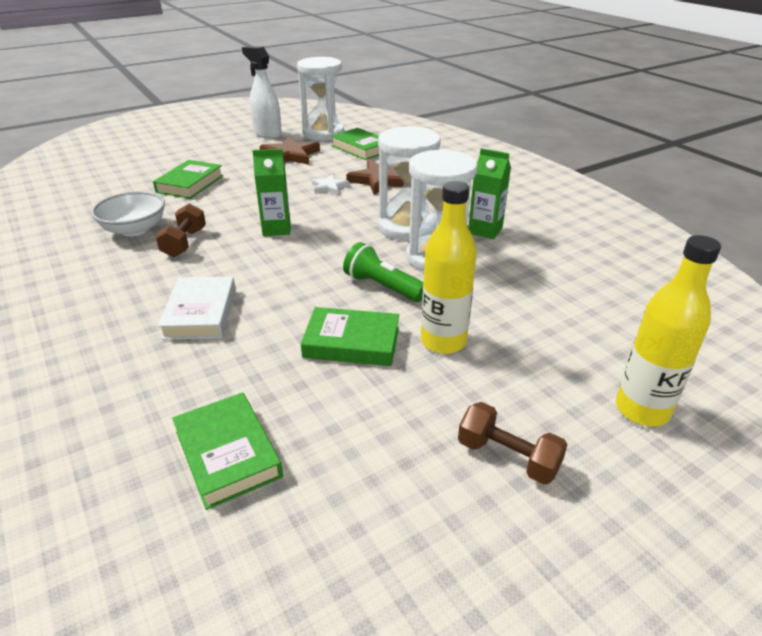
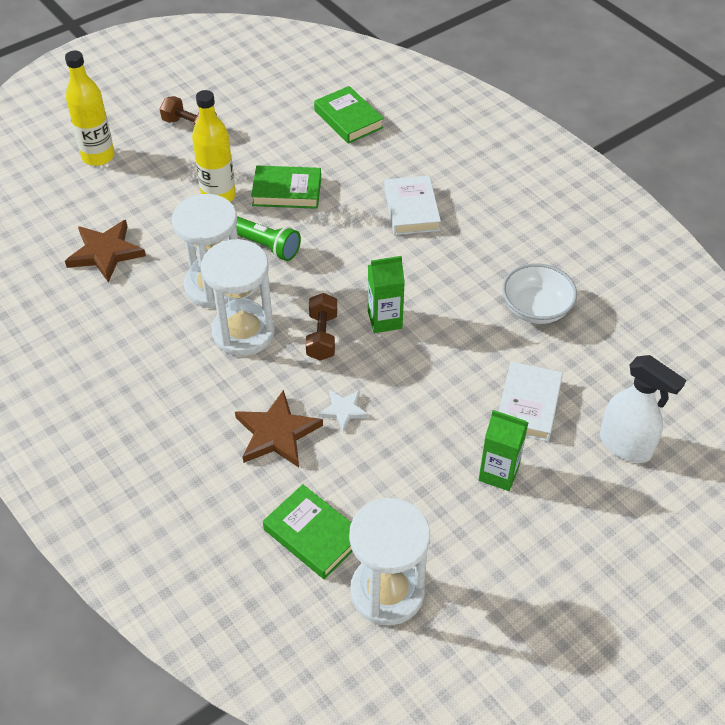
camera: 175 degrees right, 15 degrees up
green book [153,160,223,199] -> white book [499,362,563,442]
brown dumbbell [155,203,206,257] -> brown dumbbell moved to [306,293,337,361]
white spray bottle [242,46,282,139] -> white spray bottle moved to [600,355,686,463]
brown star [260,136,320,165] -> brown star moved to [65,220,146,282]
green carton [468,148,511,239] -> green carton moved to [479,410,528,491]

